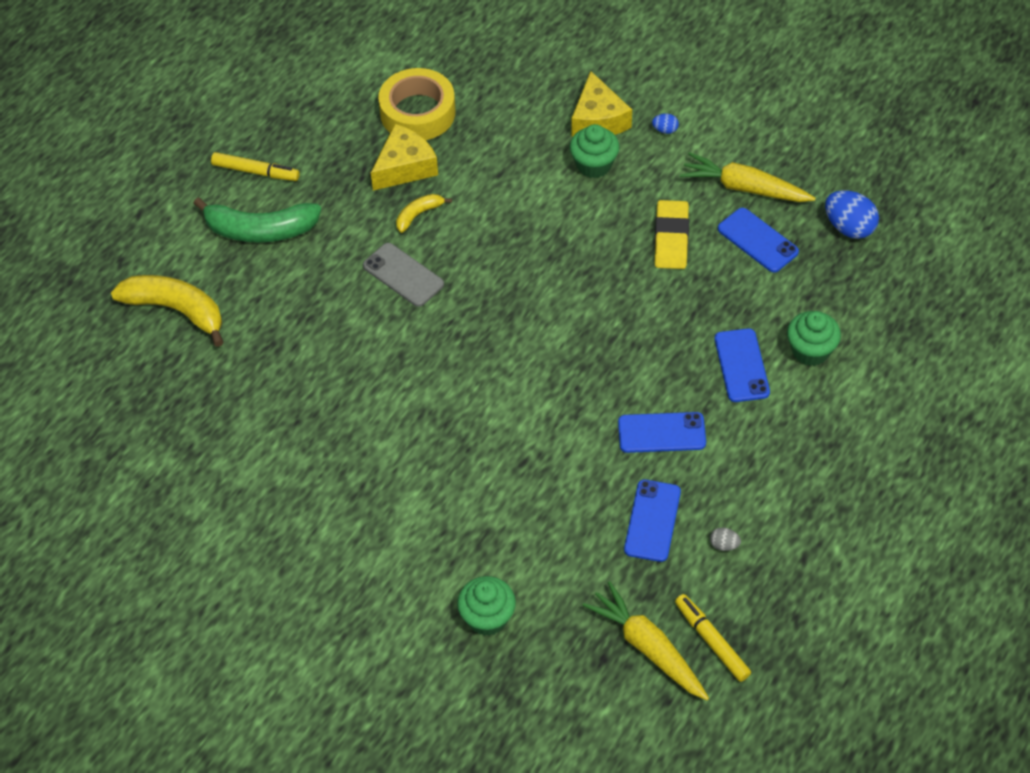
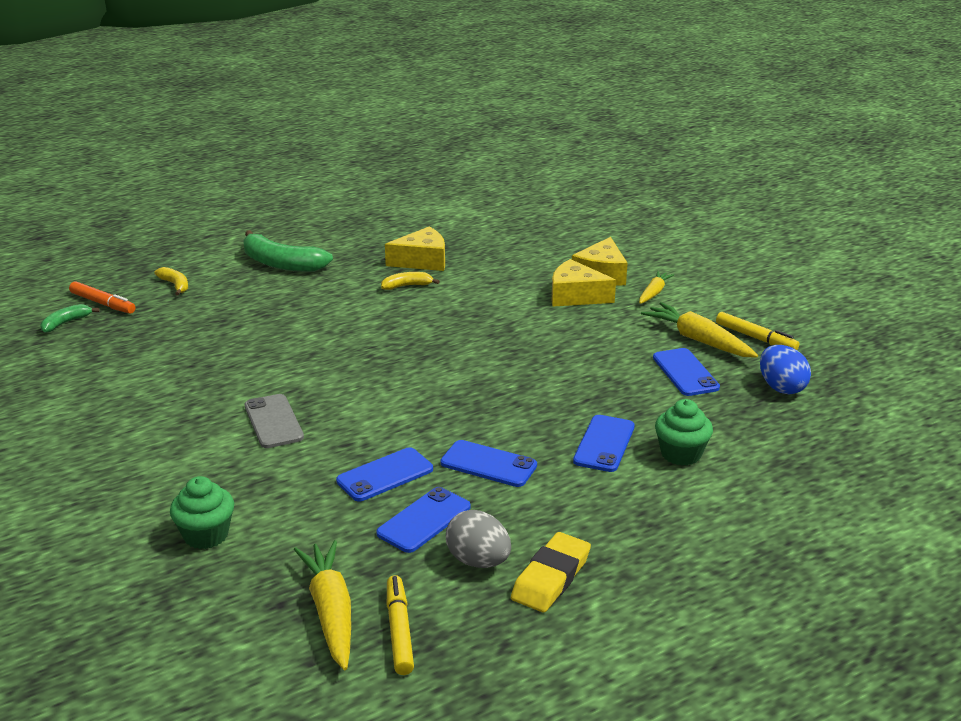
camera: 25 degrees right, 25 degrees down
yellow banana [111,275,224,347] -> yellow banana [154,267,188,296], size x0.51
yellow marker [211,152,300,181] -> yellow marker moved to [716,312,799,350]
grey phone [363,243,444,307] -> grey phone moved to [244,394,304,448]
yellow tape [378,68,456,140] -> none
green cupcake [570,124,620,178] -> yellow cheese [552,259,616,307]
blue egg [652,113,679,134] -> yellow carrot [639,271,674,304]
yellow eraser [654,200,689,269] -> yellow eraser moved to [511,532,591,612]
grey egg [710,528,741,551] -> grey egg [446,510,511,568], size x2.07
none -> green banana [41,304,100,333]
none -> orange marker [69,281,136,314]
none -> blue phone [336,447,433,501]

